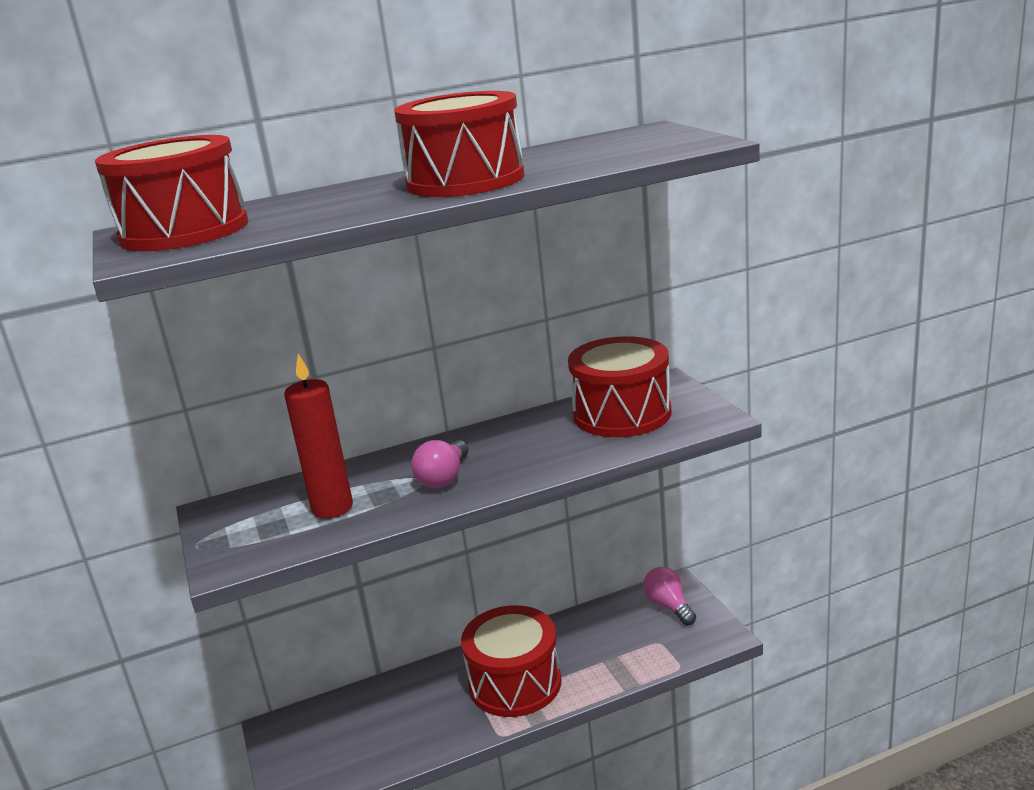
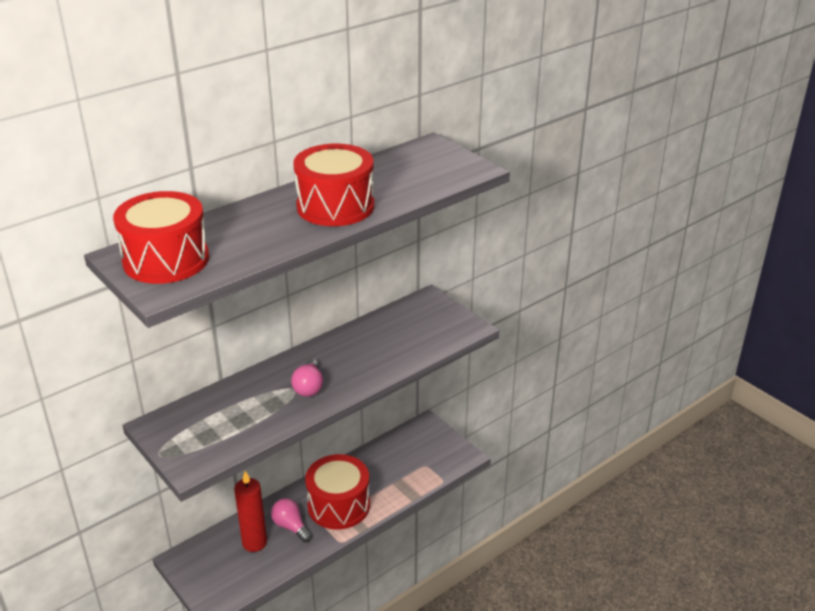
camera: 20 degrees left, 10 degrees up
red candle [284,354,353,518] -> red candle moved to [234,471,267,552]
red drum [568,336,671,437] -> none
pink light bulb [643,567,696,625] -> pink light bulb moved to [271,498,312,542]

